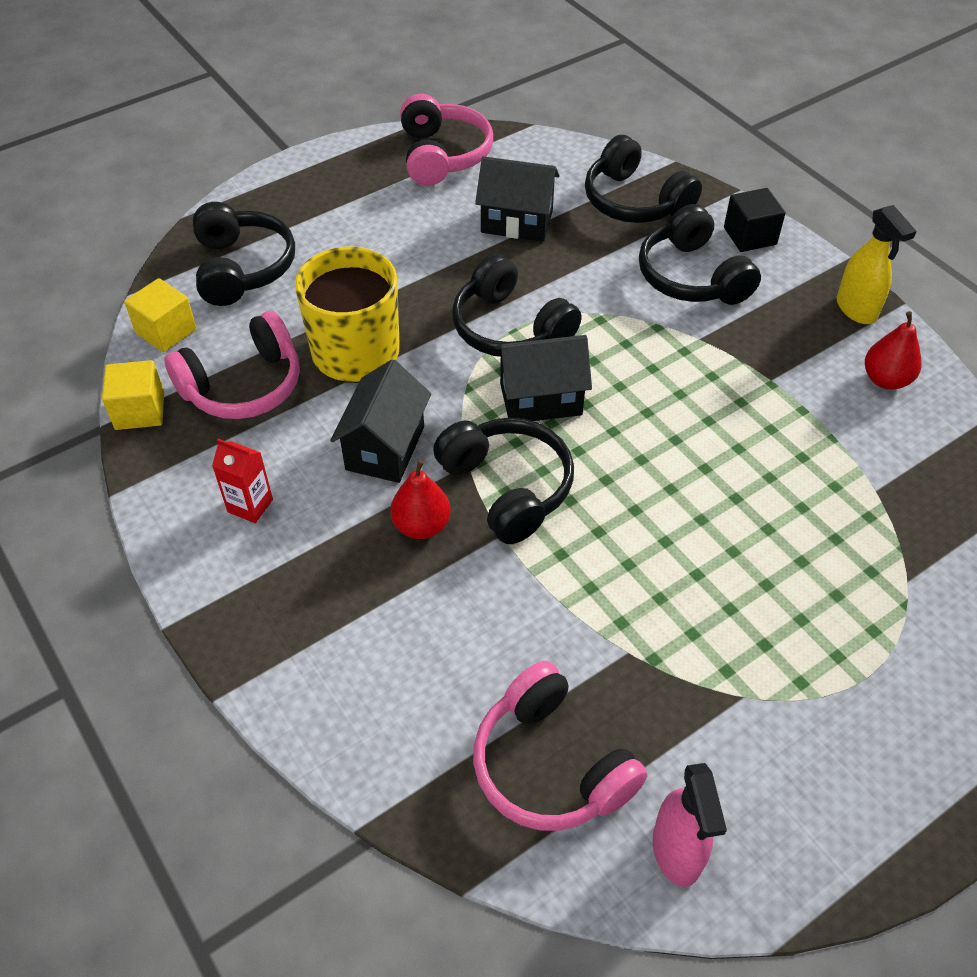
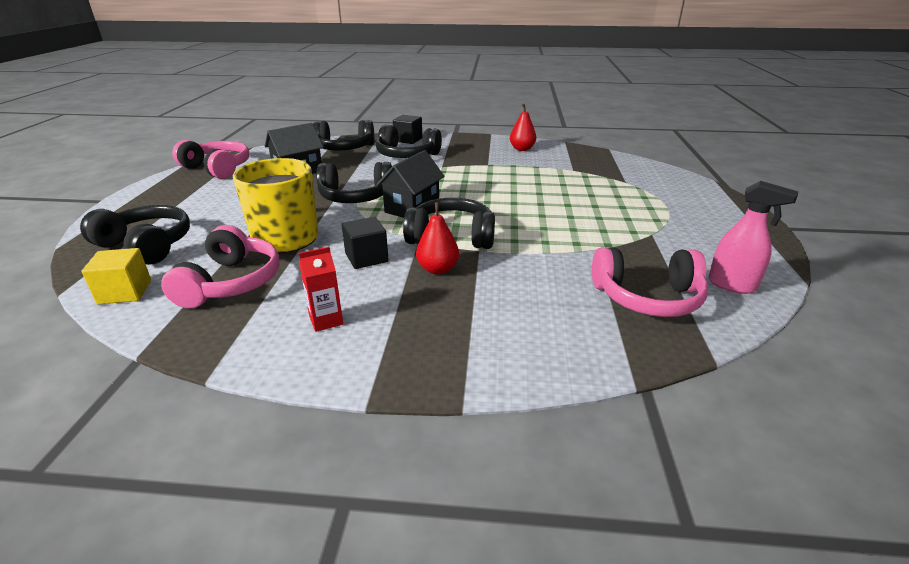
camera: 50 degrees left, 20 degrees down
yellow cube [102,360,164,430] -> none
black house [330,359,431,483] -> black cube [341,217,389,269]
yellow spray bottle [837,205,917,324] -> none

